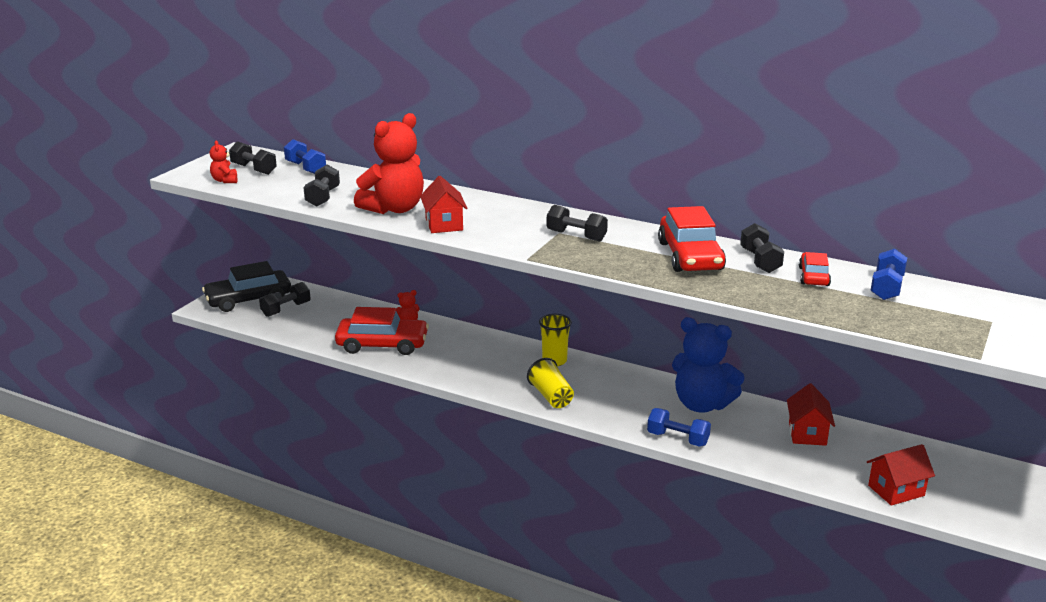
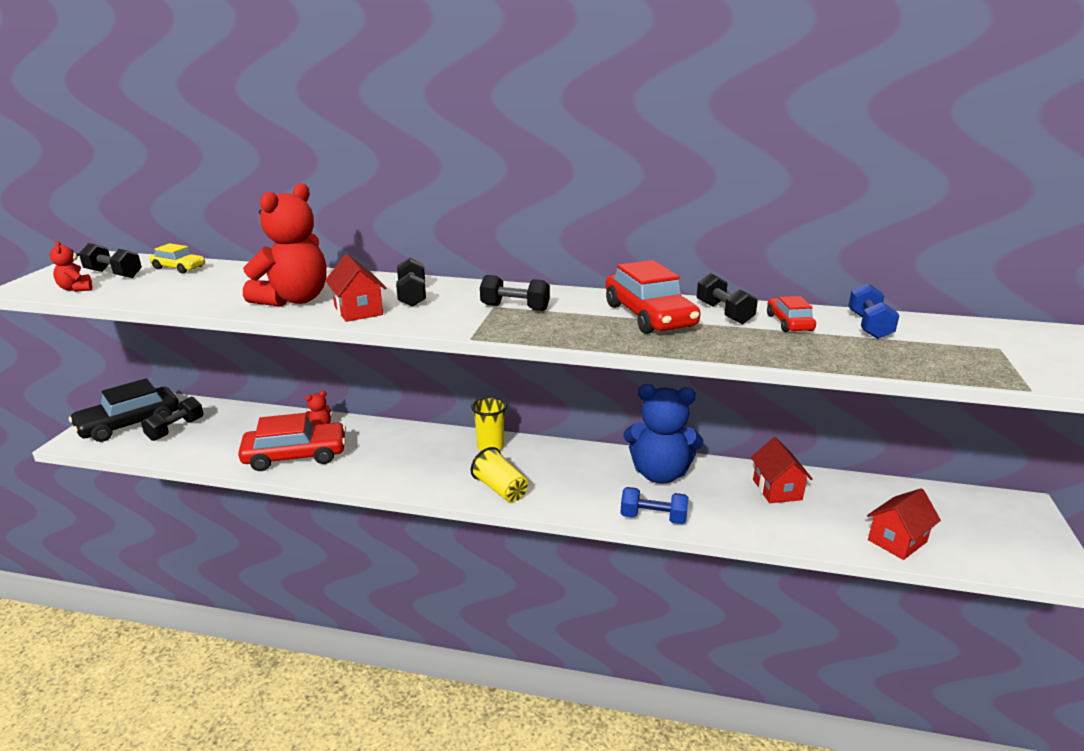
camera: 15 degrees left, 0 degrees up
blue dumbbell [284,139,326,174] -> yellow car [149,243,205,274]
black dumbbell [303,165,340,207] -> black dumbbell moved to [396,258,426,307]

